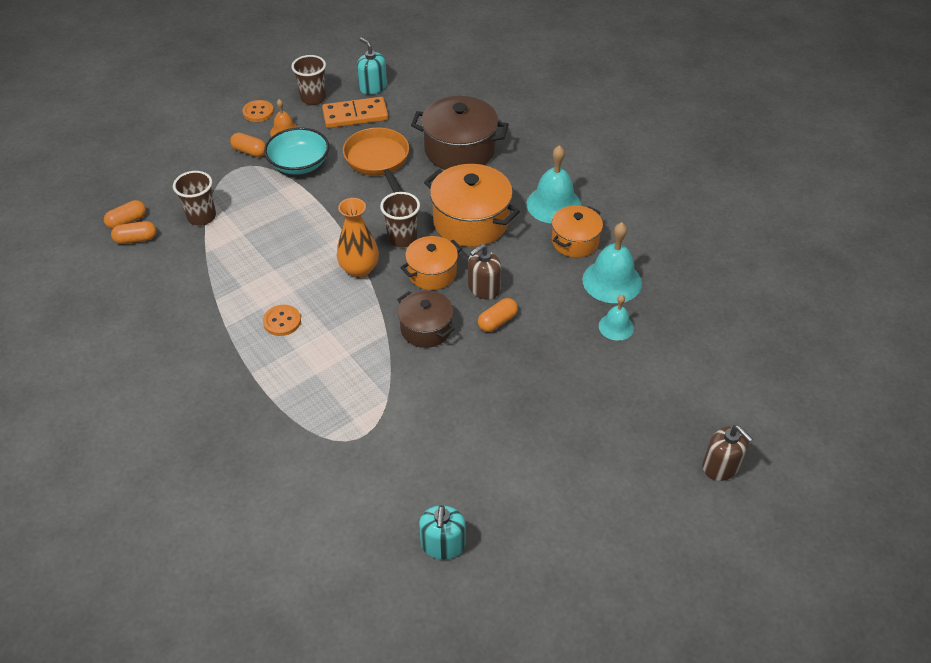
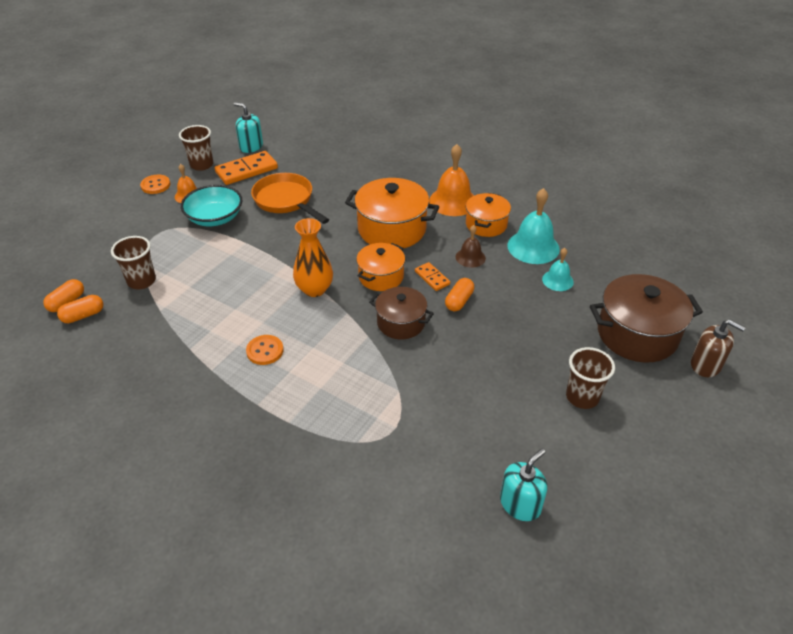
camera: 20 degrees left, 5 degrees down
orange capsule [230,133,266,157] -> none
brown cup [380,192,420,247] -> brown cup moved to [566,347,615,409]
brown pot [411,96,509,170] -> brown pot moved to [590,274,703,363]
turquoise soap dispenser [419,505,465,559] -> turquoise soap dispenser turned 120 degrees counterclockwise [500,449,547,521]
brown soap dispenser [468,244,501,300] -> orange domino [415,262,450,291]
turquoise bell [526,145,582,224] -> orange bell [429,144,474,216]
none -> brown bell [456,225,486,268]

